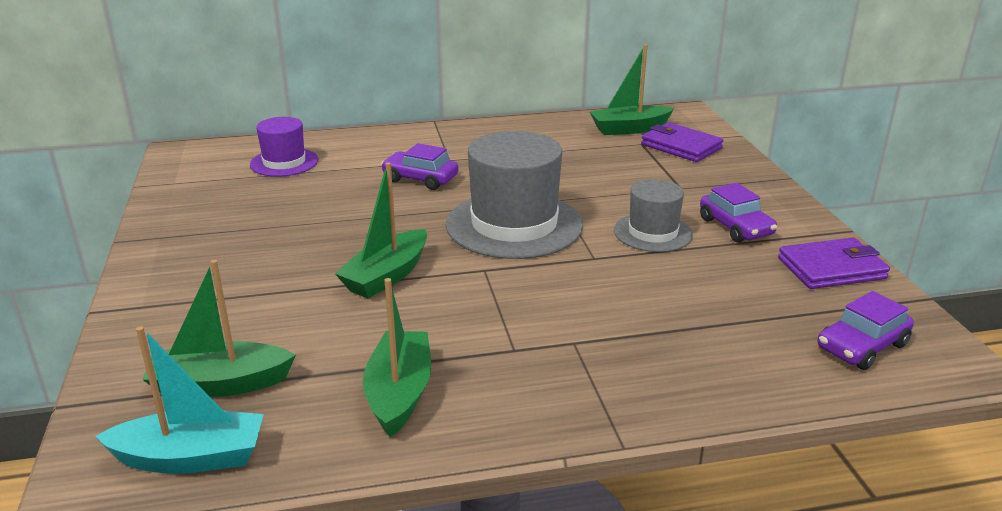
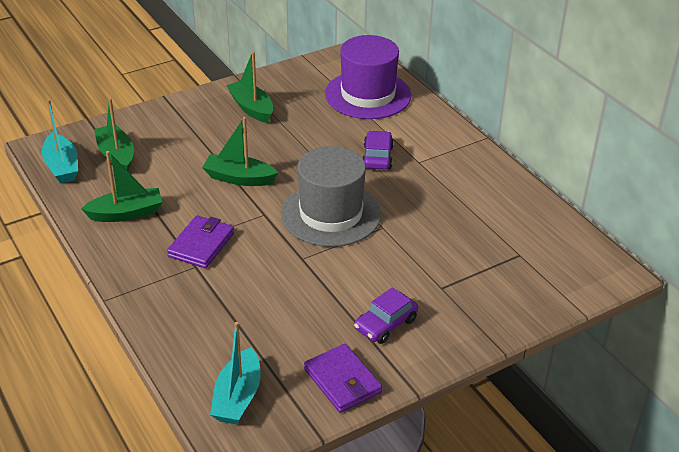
camera: 70 degrees right, 10 degrees up
purple hat [250,117,318,177] -> purple hat [325,35,411,119], size x1.78
green boat [590,44,674,135] -> green boat moved to [226,51,273,123]
grey hat [614,179,693,252] -> none
purple wallet [641,122,724,162] -> purple wallet moved to [167,215,234,268]
purple car [818,291,914,370] -> turquoise boat [210,322,261,425]

